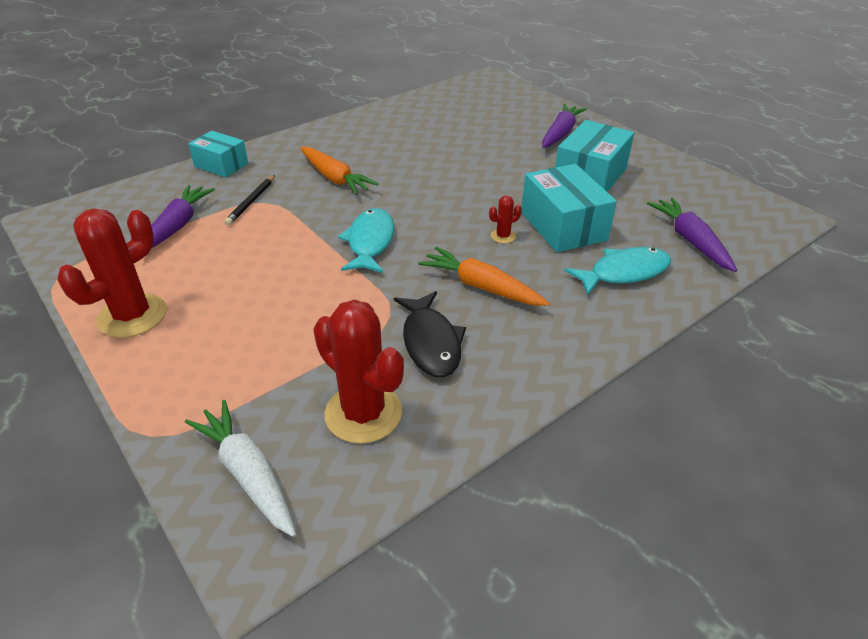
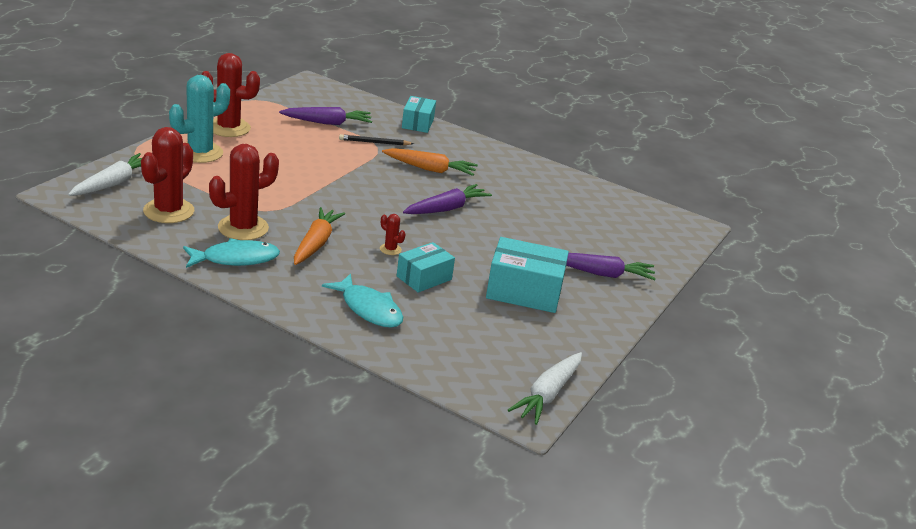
camera: 65 degrees right, 10 degrees down
orange carrot [300,147,379,195] -> orange carrot turned 105 degrees counterclockwise [382,148,478,176]
turquoise fish [338,208,394,273] -> turquoise fish moved to [183,238,280,268]
black fish [394,291,466,377] -> red cactus [209,144,279,240]
turquoise box [521,164,617,252] -> turquoise box [397,242,455,293], size x0.64
purple carrot [647,197,737,272] -> purple carrot moved to [403,184,492,214]
none -> turquoise cactus [169,75,230,163]
none -> white carrot [508,352,582,425]

